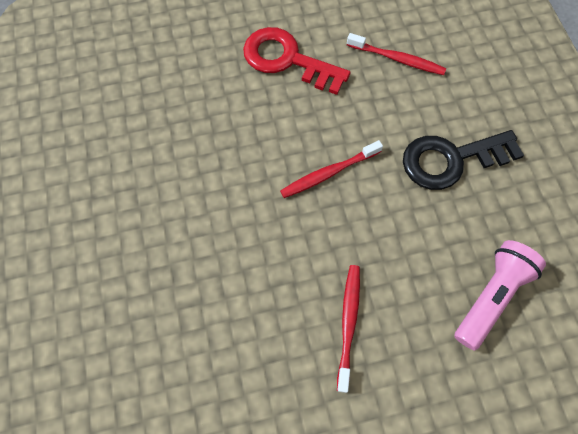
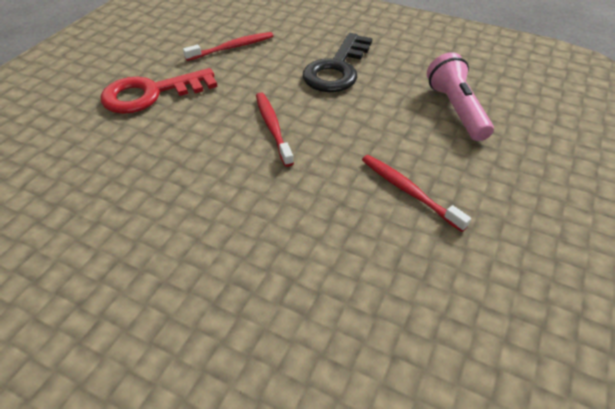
camera: 50 degrees left, 20 degrees down
red toothbrush [280,140,383,198] -> red toothbrush turned 150 degrees clockwise [256,92,294,167]

